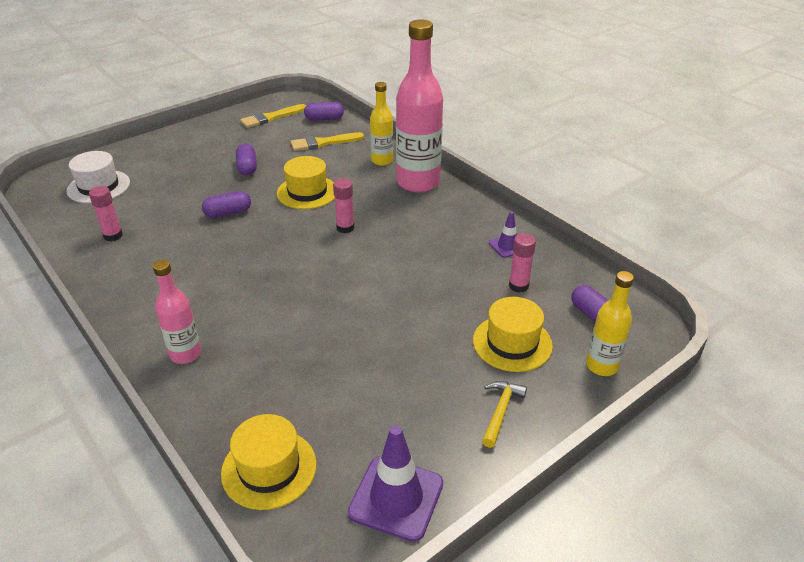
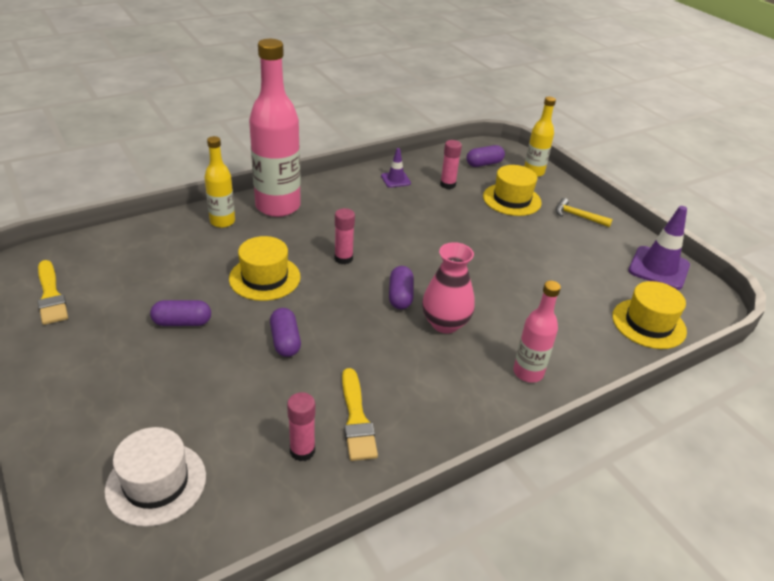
camera: 85 degrees left, 0 degrees up
yellow brush [291,132,364,151] -> yellow brush moved to [342,368,378,461]
purple capsule [304,102,344,121] -> purple capsule moved to [389,266,414,309]
none -> pink vase [422,242,475,333]

